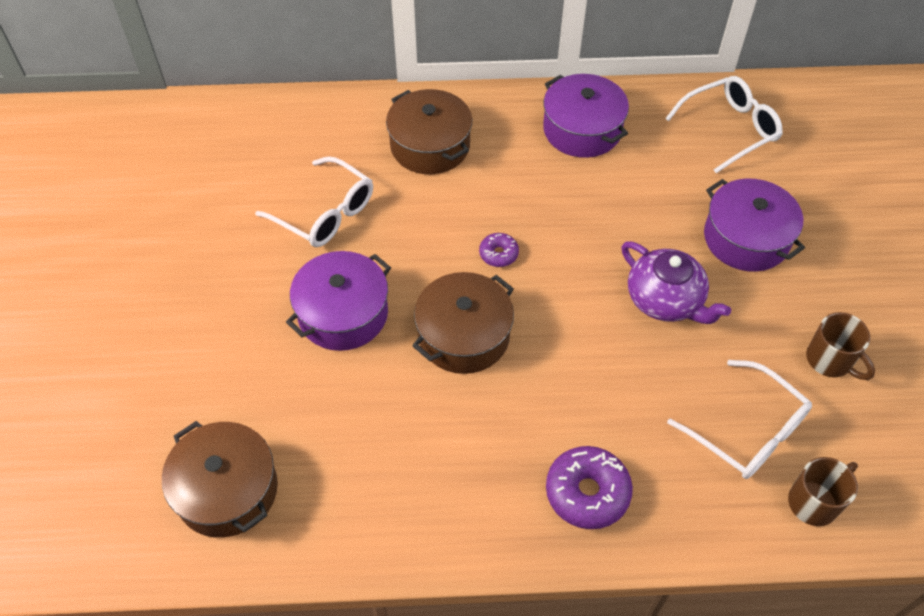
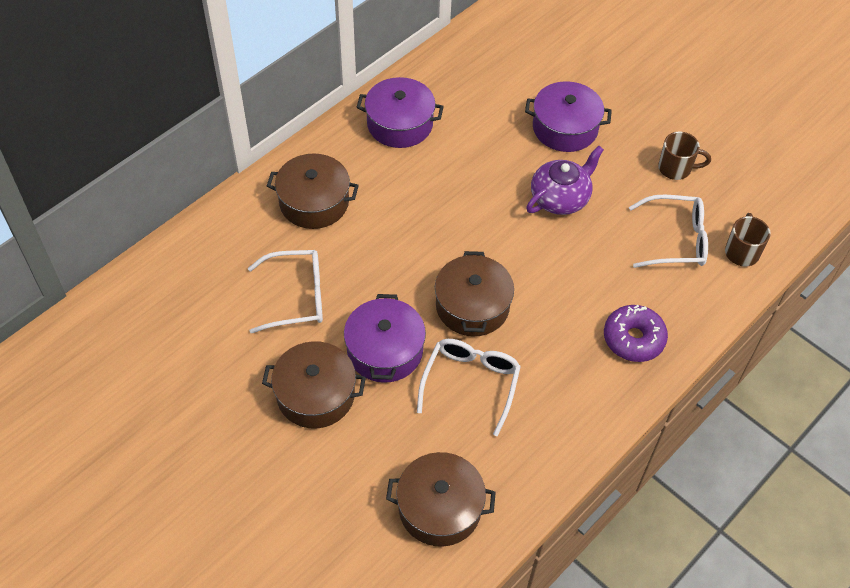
camera: 45 degrees left, 0 degrees up
purple donut [479,233,519,267] -> none
purple teapot [621,242,731,324] -> purple teapot turned 45 degrees counterclockwise [526,146,604,215]
white glasses [665,76,783,173] -> white glasses moved to [417,339,521,436]
none -> brown pot [262,341,366,429]

